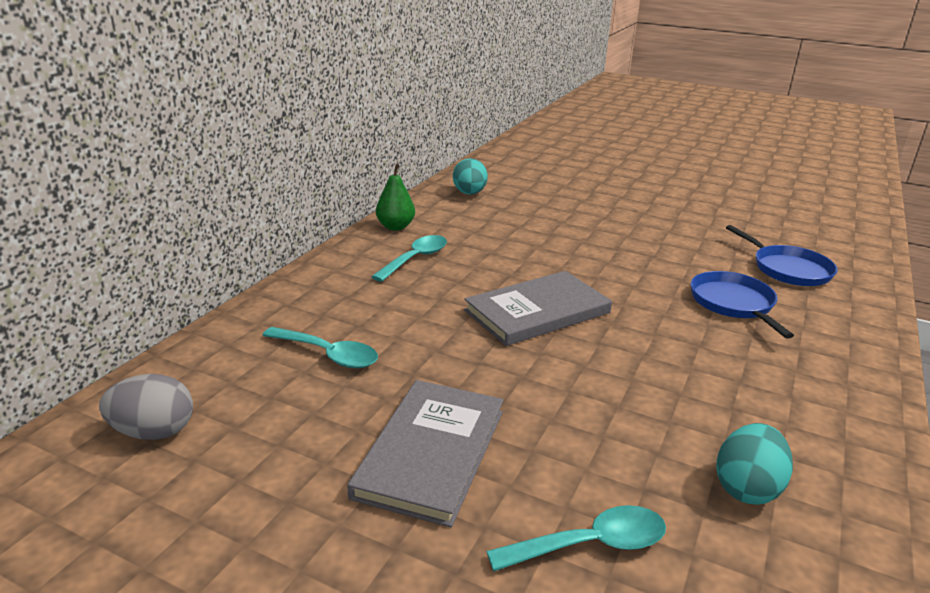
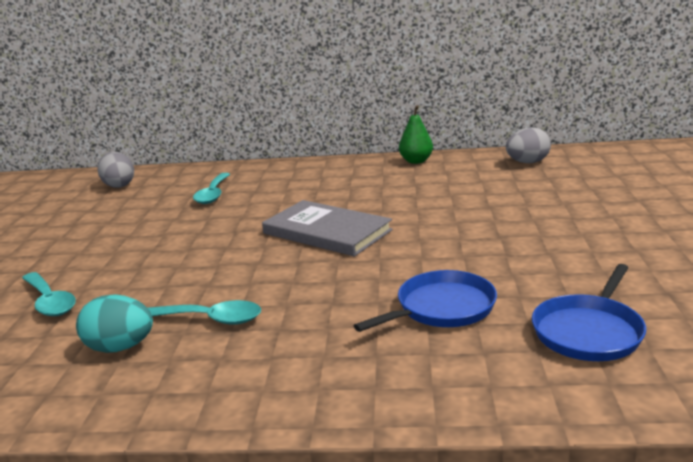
camera: 70 degrees right, 5 degrees down
grey book [347,380,504,527] -> none
turquoise spoon [371,235,447,282] -> turquoise spoon moved to [148,300,261,325]
turquoise egg [453,158,488,195] -> grey egg [506,127,551,163]

